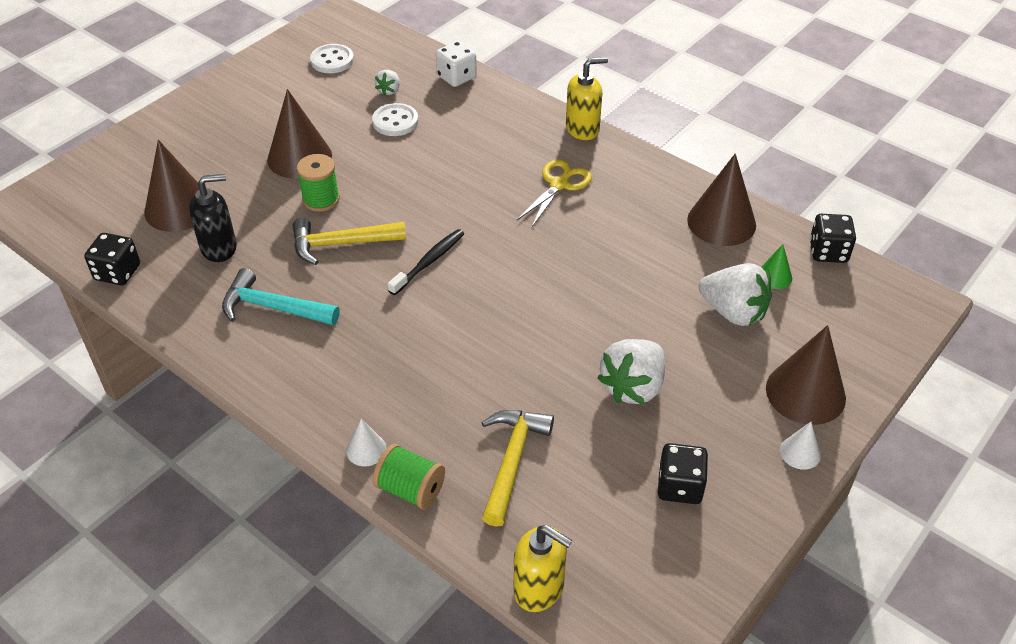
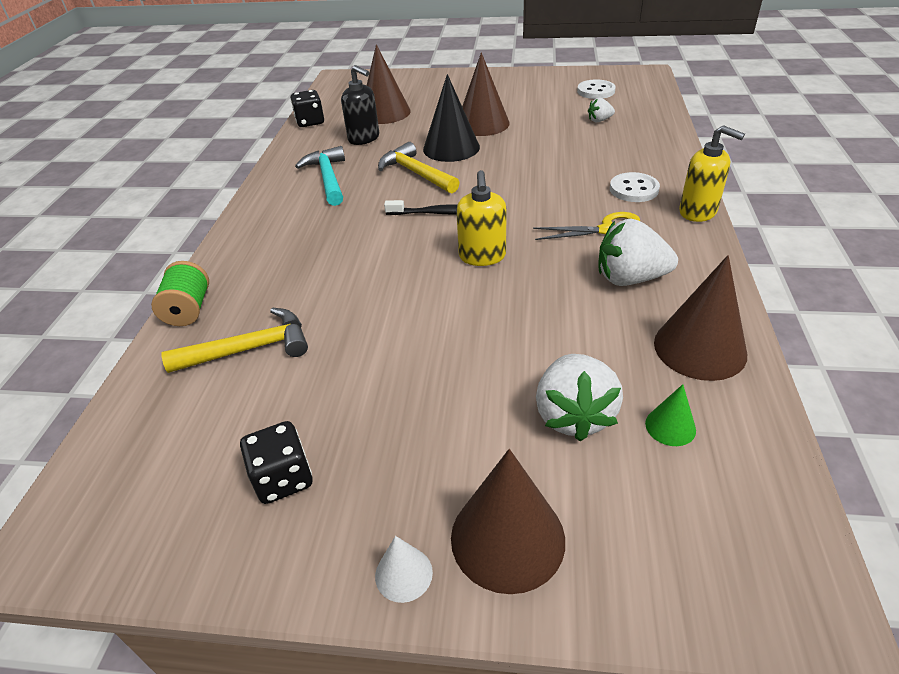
camera: 60 degrees right, 5 degrees down
green spool [297,154,340,212] -> black cone [423,74,480,162]
white cone [346,418,387,466] -> none
white button [372,103,418,136] -> white button moved to [610,172,660,202]
white dice [436,41,477,87] -> none
yellow soap dispenser [514,525,572,612] -> yellow soap dispenser moved to [456,170,507,266]
white strawberry [597,339,665,404] -> white strawberry moved to [599,219,678,286]
black dice [810,214,856,263] -> none

